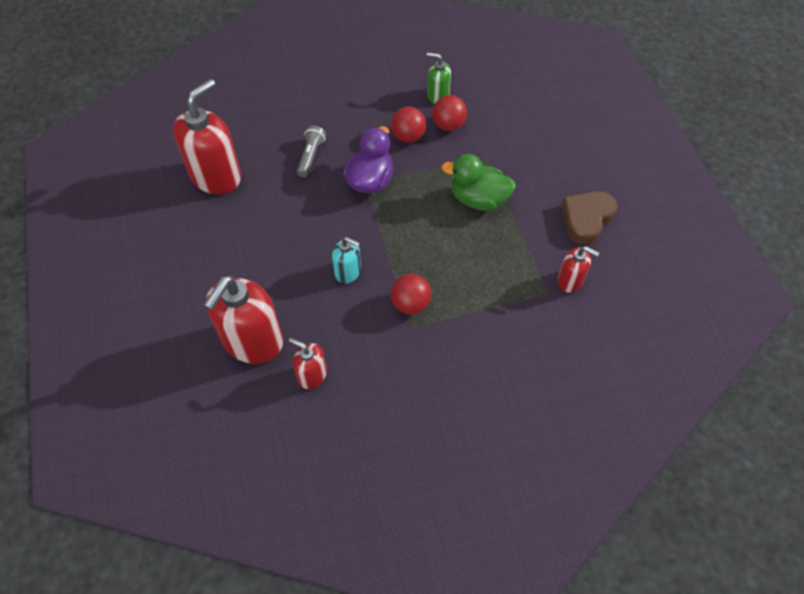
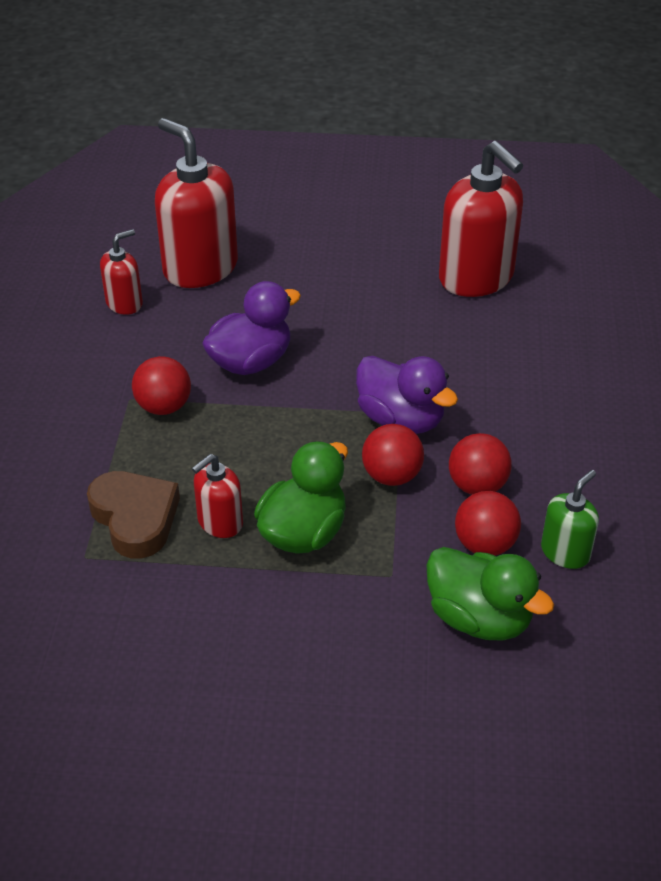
camera: 110 degrees right, 15 degrees down
grey flashlight [297,126,326,177] -> none
turquoise soap dispenser [332,237,361,283] -> purple duck [202,281,301,375]
red soap dispenser [558,246,599,293] -> red soap dispenser moved to [192,454,243,538]
brown heart [561,191,618,245] -> brown heart moved to [87,471,180,559]
none -> red ball [362,424,424,486]
none -> green duck [426,547,554,640]

